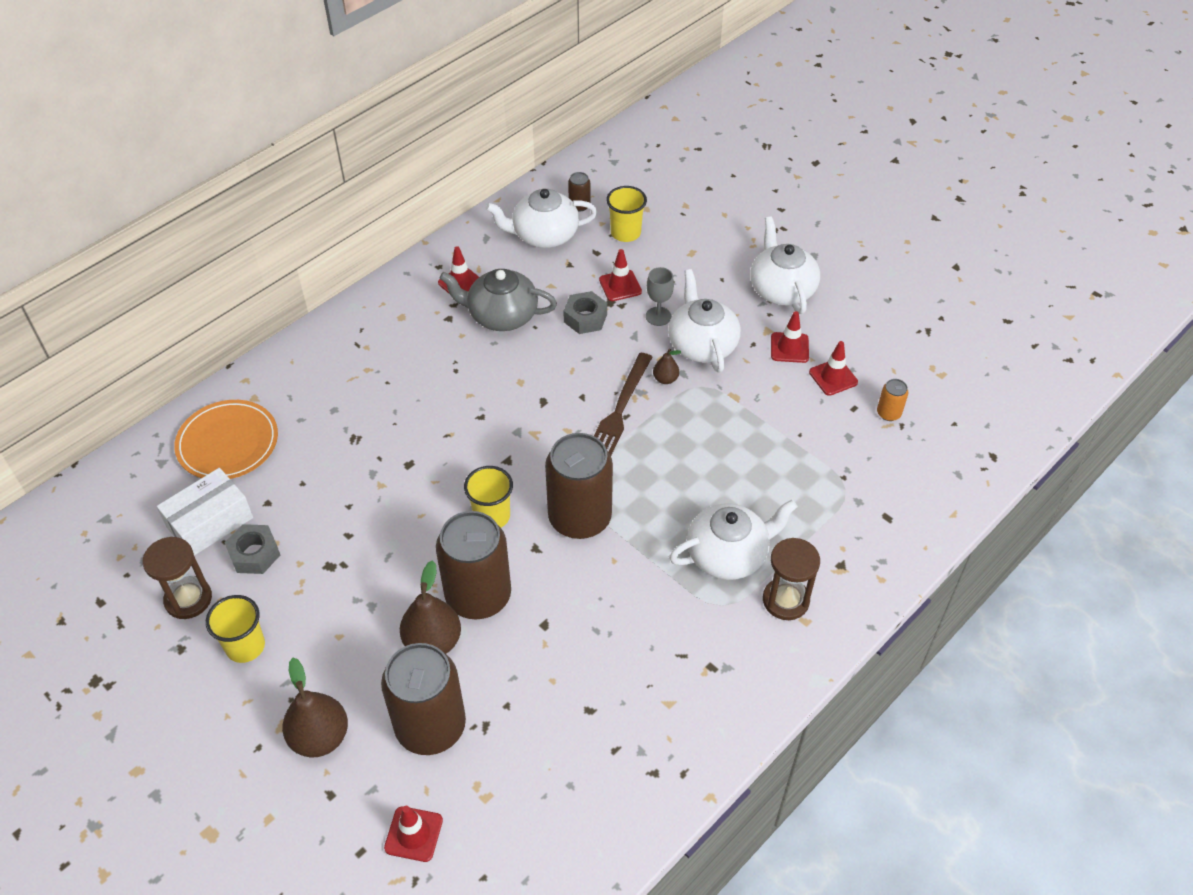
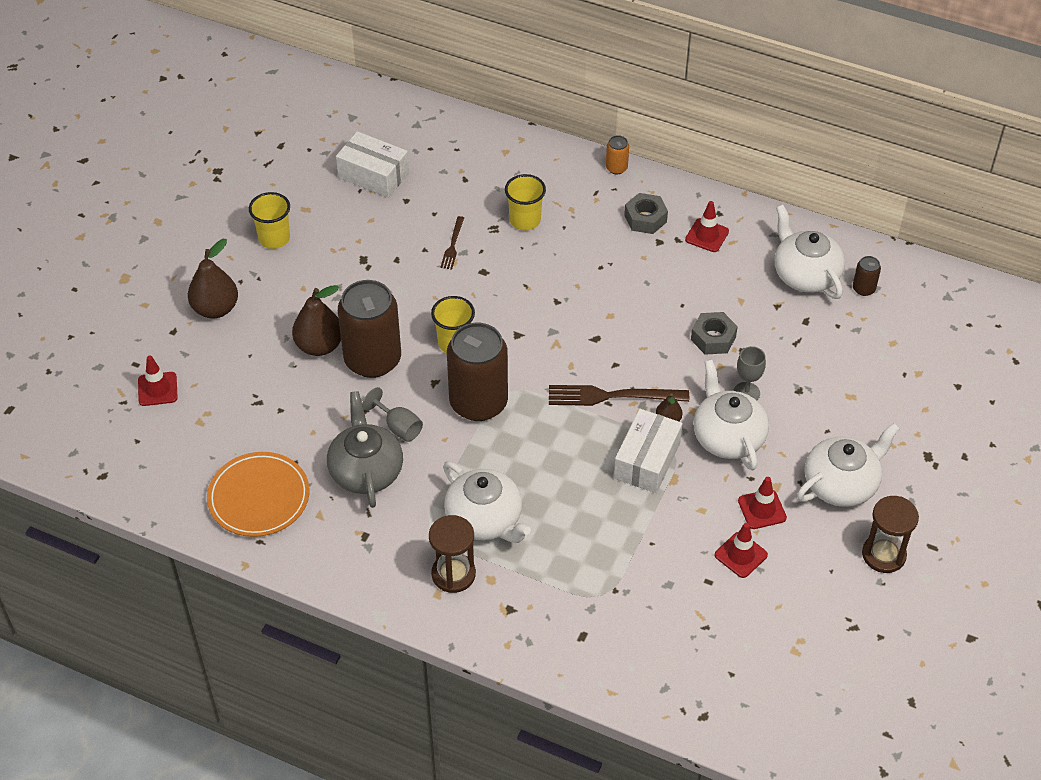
camera: 70 degrees right, 0 degrees up
brown hourglass [143,537,212,619] -> brown hourglass moved to [862,496,919,573]
orange plate [174,400,278,479] -> orange plate moved to [207,452,310,537]
grey nut [225,524,280,574] -> grey nut moved to [624,193,668,234]
brown can [381,643,466,755] -> none
grey teapot [440,269,557,331] -> grey teapot moved to [327,391,403,508]
red traffic cone [599,249,642,301] -> none
yellow cup [606,186,647,242] -> yellow cup moved to [505,174,546,230]
white teapot [668,269,741,373] -> white teapot turned 75 degrees counterclockwise [693,360,769,471]
orange can [877,379,909,421] -> orange can moved to [606,135,629,174]
none -> grey goblet [362,387,423,442]
none -> brown fork [440,216,464,270]
none -> white box [614,409,683,493]

